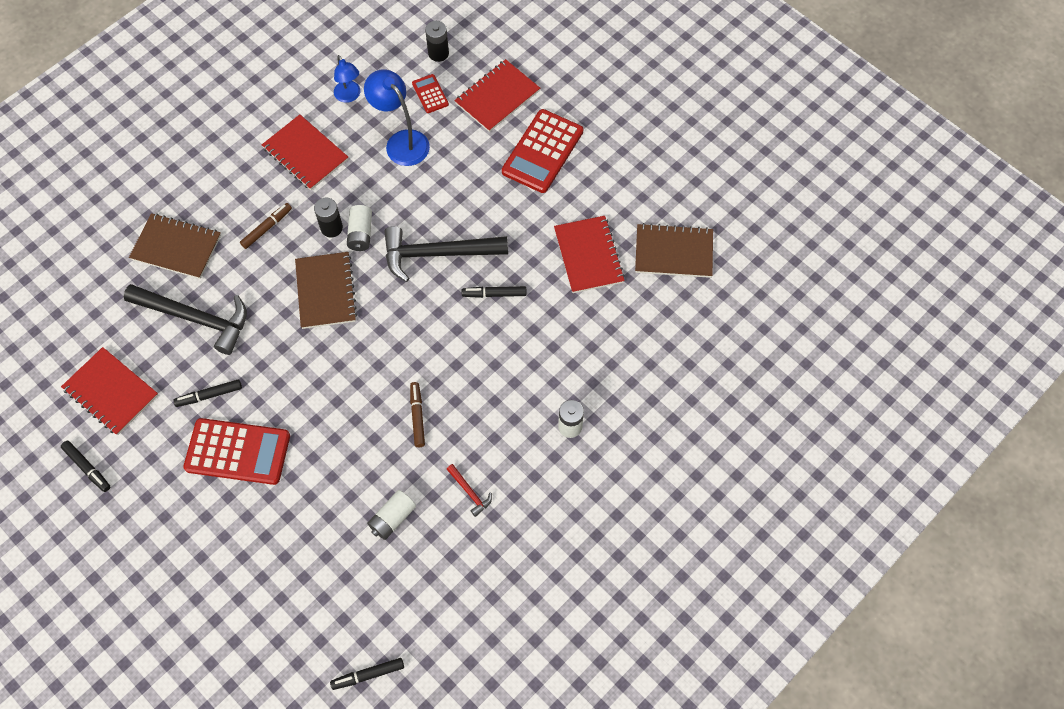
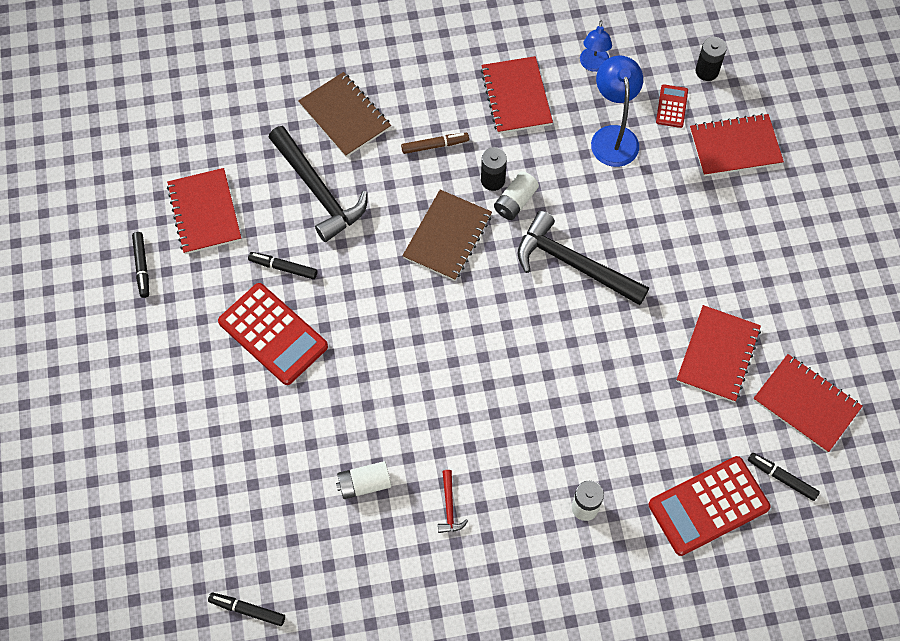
camera: 35 degrees right, 0 degrees up
brown marker [410,382,425,447] -> none
black marker [462,286,526,298] -> black marker moved to [748,453,820,501]
red calculator [502,109,583,193] -> red calculator moved to [648,456,771,556]
brown notebook [635,223,713,278] -> red notebook [753,354,863,453]

